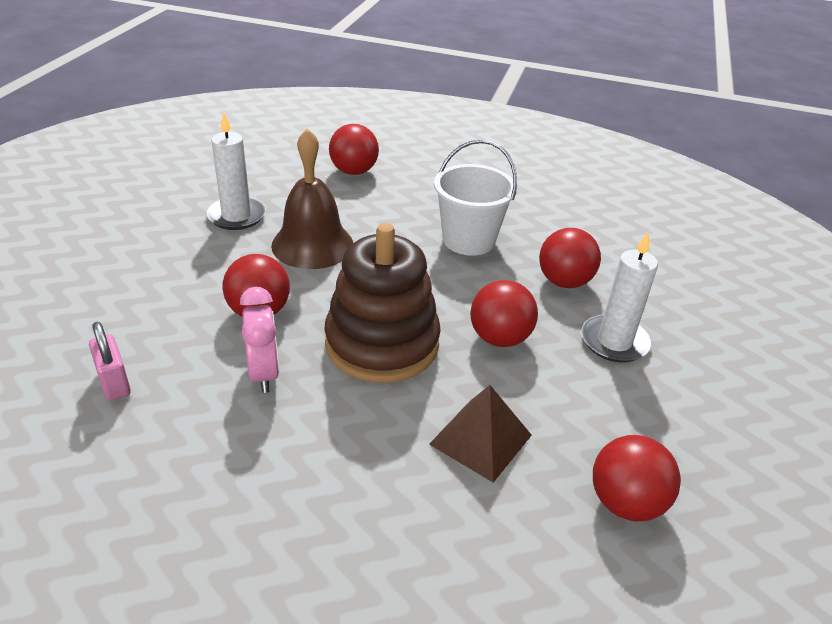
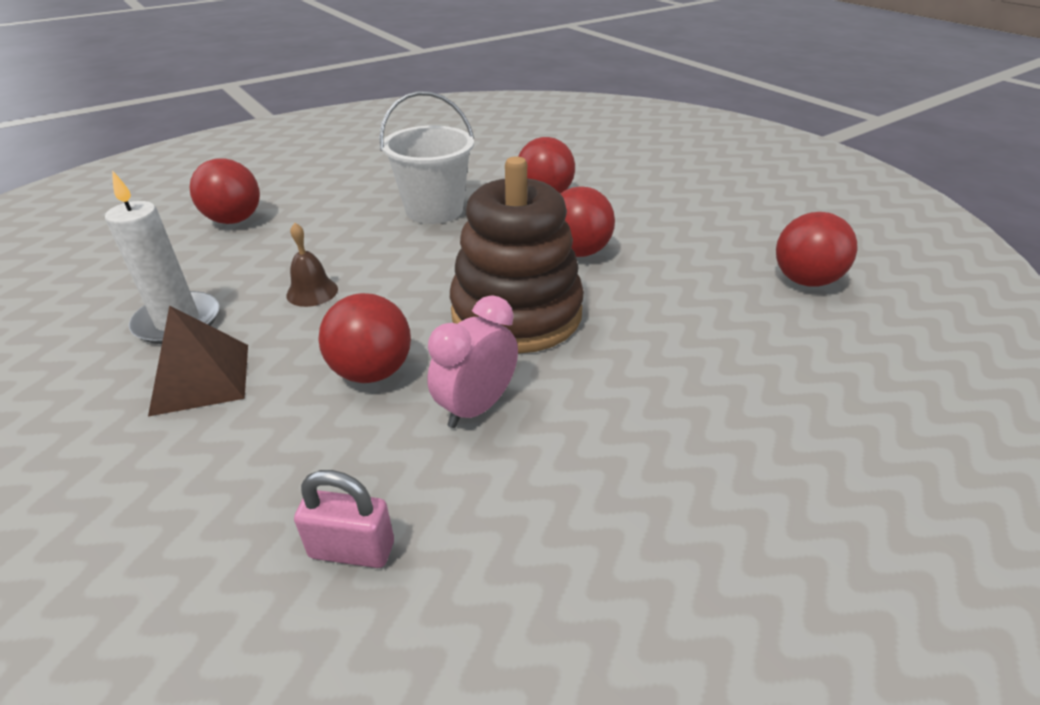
camera: 50 degrees left, 0 degrees up
pink clock [240,287,279,393] -> pink clock turned 75 degrees counterclockwise [427,295,518,428]
brown bell [271,128,353,269] -> brown bell [286,223,338,307], size x0.48
brown pyramid [429,385,532,483] -> brown pyramid moved to [148,305,248,417]
white candle [581,232,658,363] -> none

